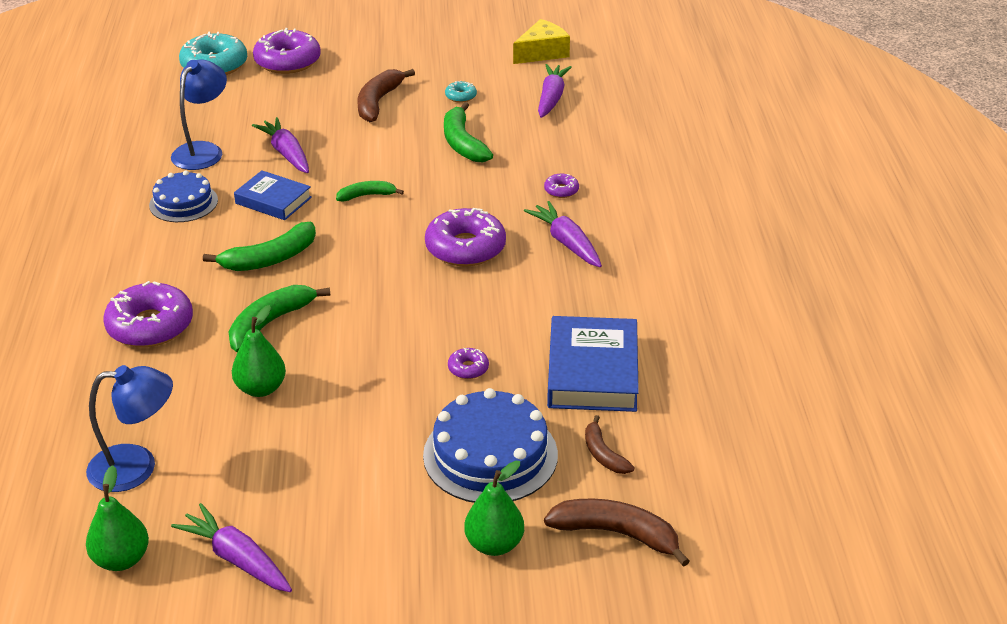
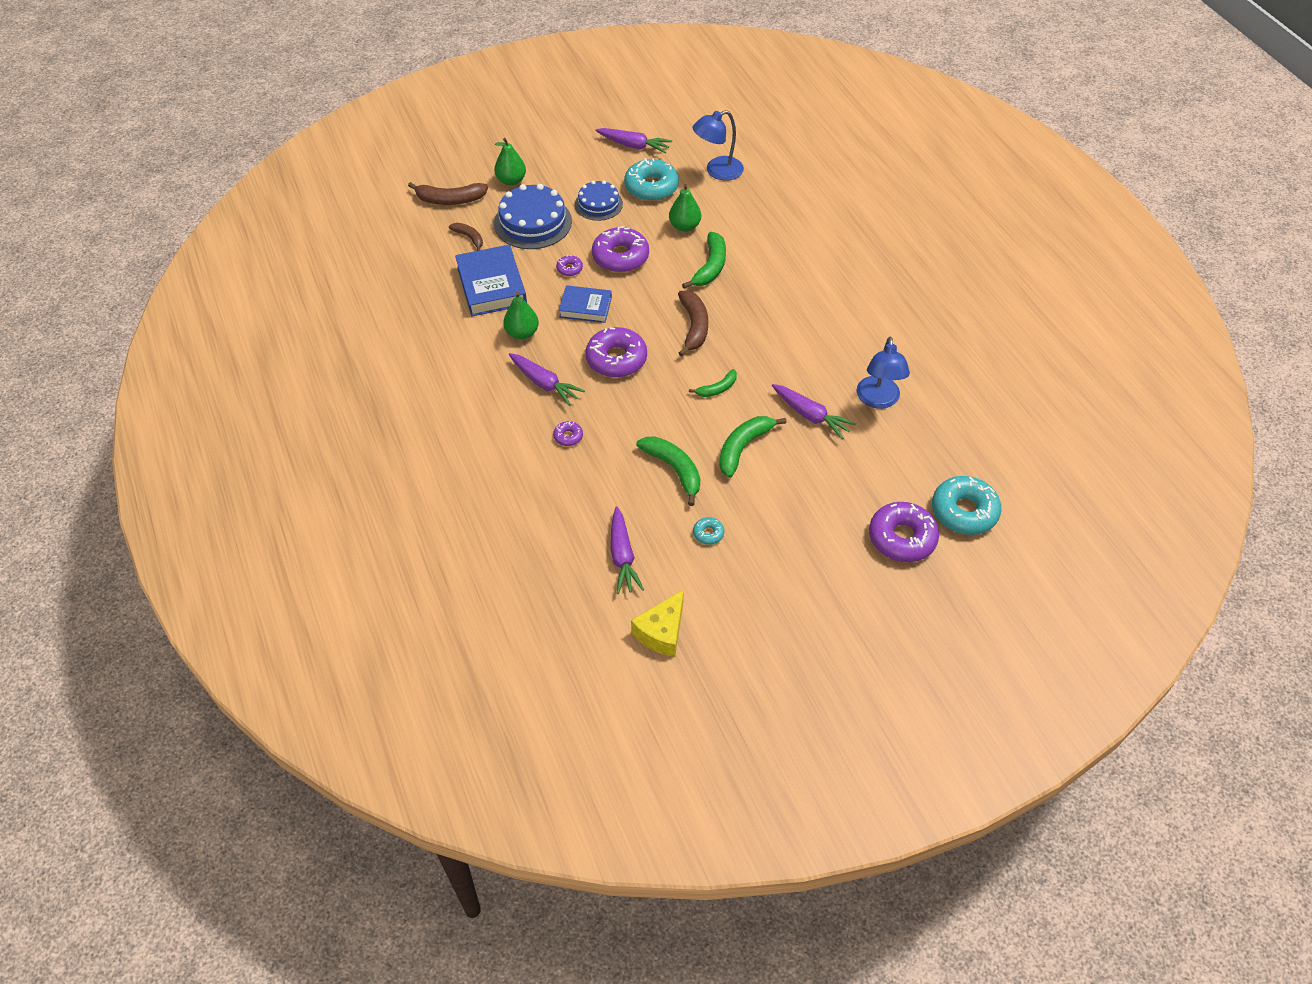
camera: 160 degrees right, 15 degrees up
green pear [86,465,149,571] -> green pear moved to [503,292,539,340]
purple donut [103,281,193,347] -> purple donut moved to [592,226,649,272]
blue cake [149,170,218,222] -> blue cake moved to [575,181,623,221]
green banana [203,222,316,271] -> green banana moved to [719,416,786,478]
blue book [234,170,312,220] -> blue book moved to [559,285,612,323]
brown banana [358,69,415,122] -> brown banana moved to [678,290,708,357]
none -> turquoise donut [624,158,679,201]

